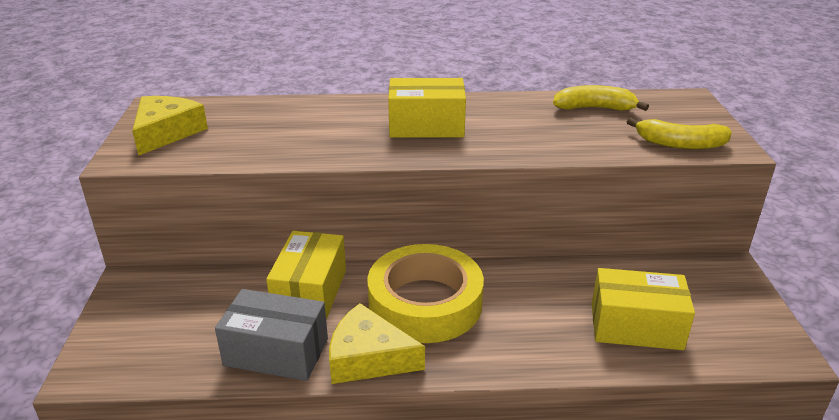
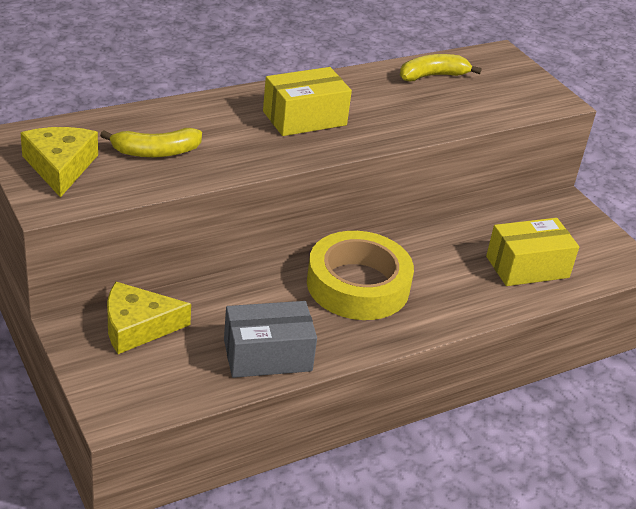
camera: 30 degrees left, 5 degrees up
yellow box [266,231,346,320] -> none
yellow cheese [329,303,425,384] -> yellow cheese moved to [107,282,191,354]
yellow banana [627,118,732,149] -> yellow banana moved to [100,128,202,158]

